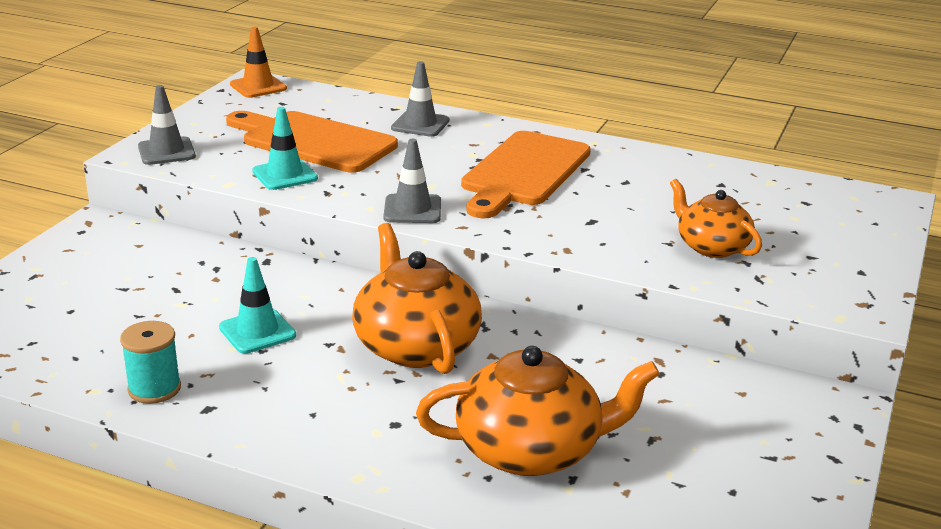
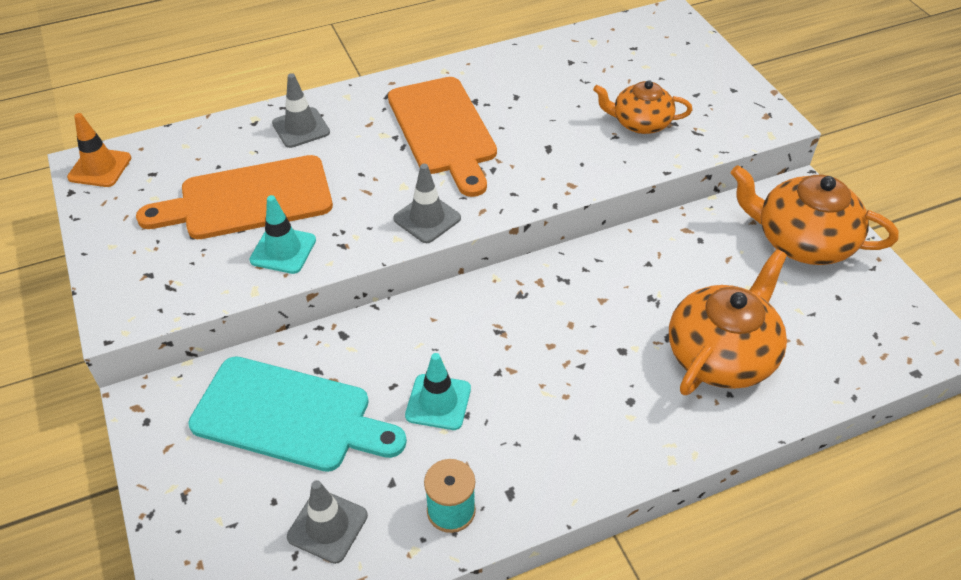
camera: 45 degrees left, 20 degrees up
grey traffic cone [138,85,196,165] -> grey traffic cone moved to [287,480,368,564]
orange teapot [352,223,482,374] -> orange teapot moved to [731,165,899,265]
none -> turquoise cutting board [188,356,407,472]

